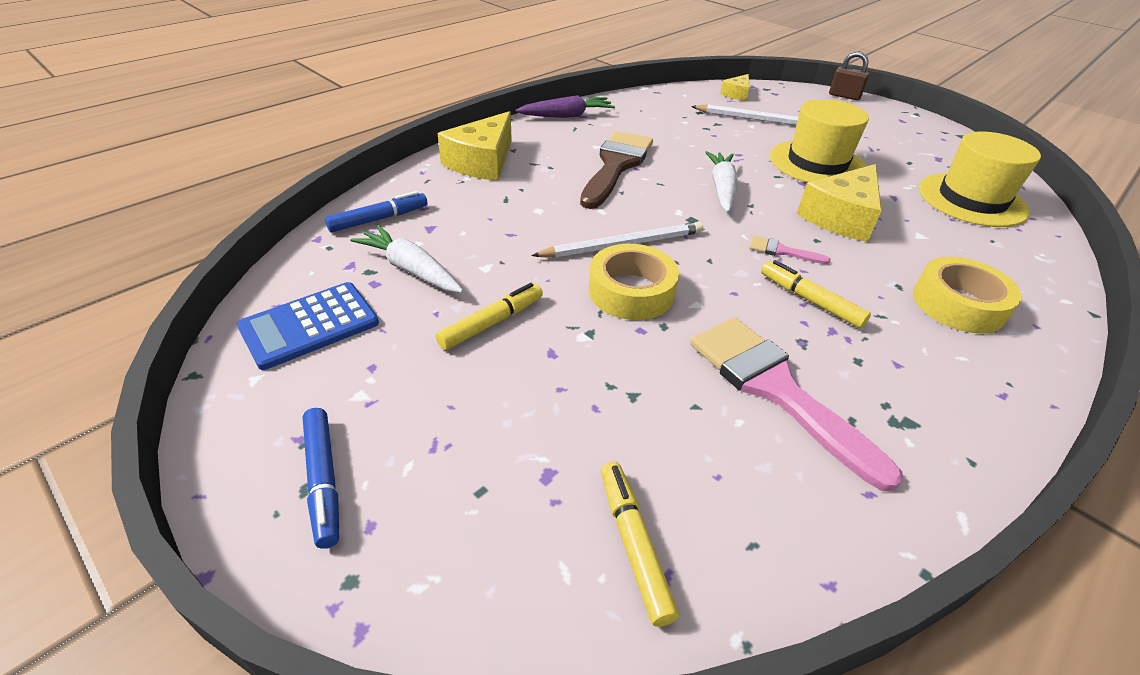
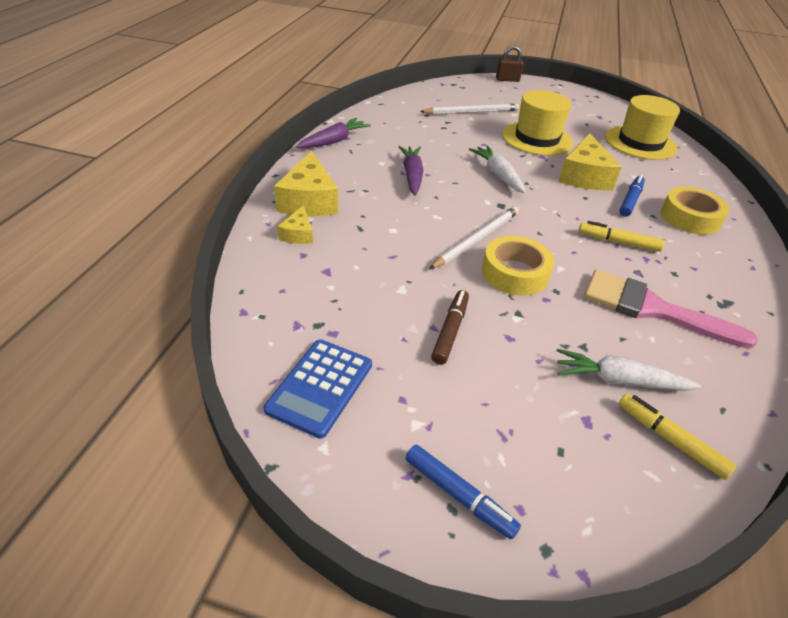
camera: 30 degrees left, 0 degrees up
blue marker [325,191,427,232] -> blue marker moved to [619,175,645,217]
white carrot [350,225,463,293] -> white carrot moved to [557,349,701,391]
yellow marker [436,283,543,350] -> brown marker [431,290,469,365]
brown brush [580,131,653,209] -> purple carrot [398,146,423,196]
yellow cheese [720,74,749,101] -> yellow cheese moved to [278,205,313,244]
pink brush [749,236,830,264] -> none

